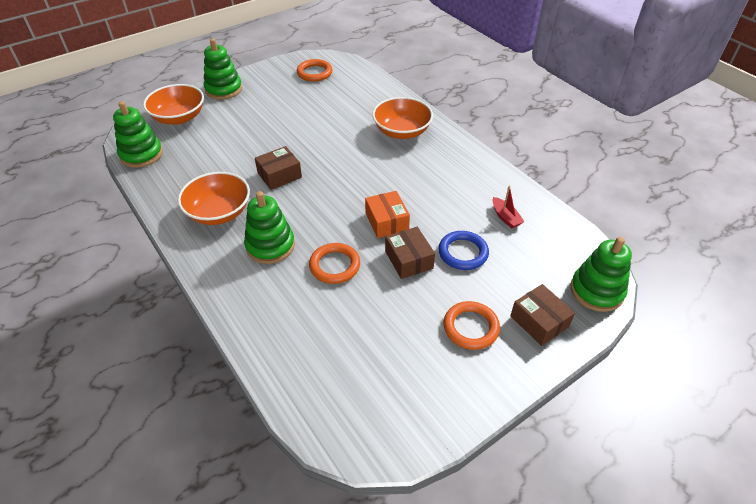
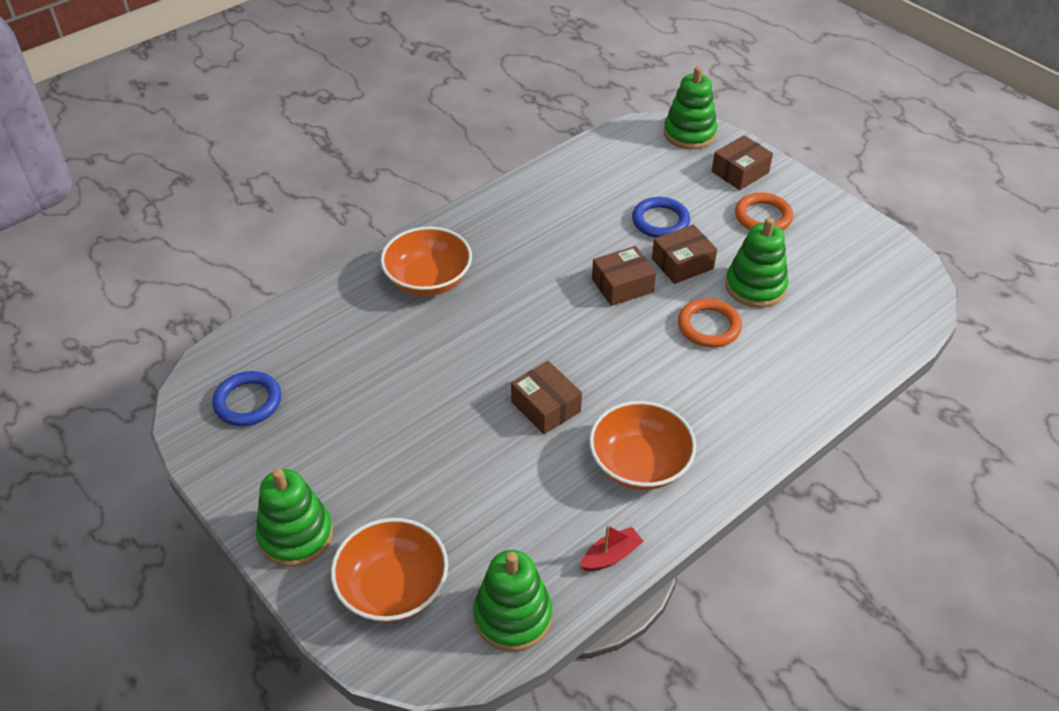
camera: 95 degrees left, 0 degrees up
green stacking toy [244,191,295,264] -> green stacking toy moved to [725,218,788,308]
orange ring [297,59,332,82] -> blue ring [212,371,281,426]
orange box [365,191,410,238] -> brown box [592,246,656,306]
red boat [493,186,524,228] -> red boat moved to [580,525,644,571]

